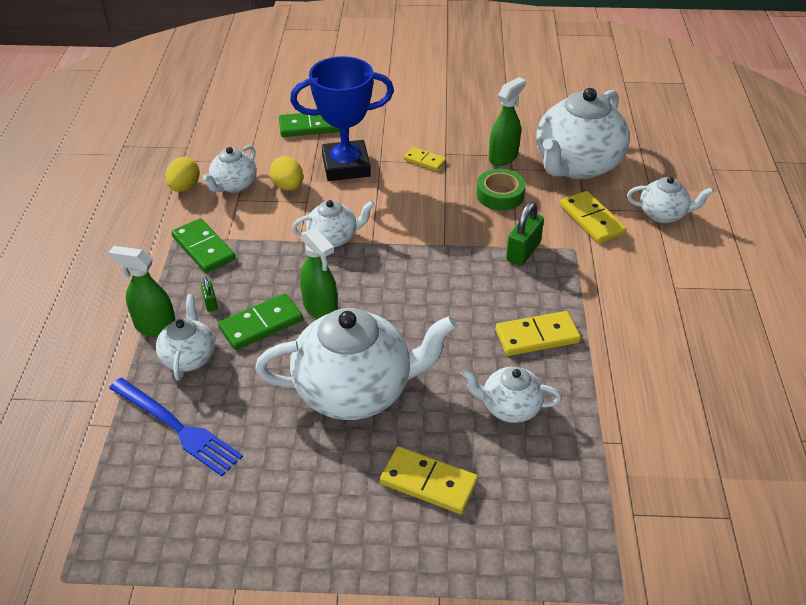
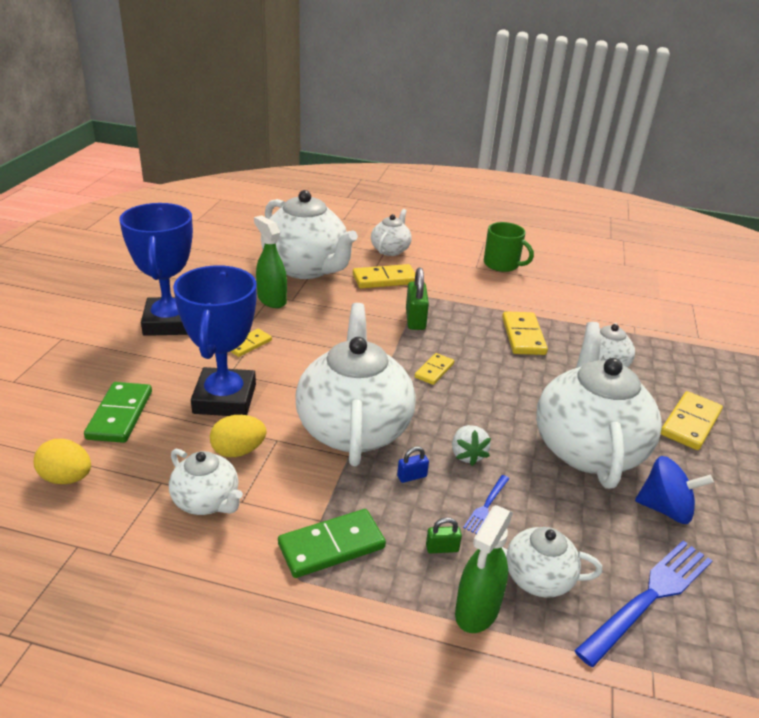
camera: 80 degrees left, 10 degrees down
yellow egg [166,157,200,192] -> yellow egg moved to [33,439,91,484]
green domino [218,293,303,350] -> blue fork [463,475,509,534]
white teapot [292,200,375,247] -> white teapot [295,303,416,466], size x1.98
green spray bottle [300,227,338,319] -> white strawberry [452,425,491,466]
green tape [476,169,526,211] -> none
green padlock [506,201,544,266] -> green padlock turned 45 degrees clockwise [406,268,429,330]
none -> blue trophy [119,203,193,336]
none -> blue padlock [397,446,429,483]
none -> yellow domino [415,353,454,385]
none -> green mug [484,222,534,272]
none -> blue spinning top [635,456,714,524]

